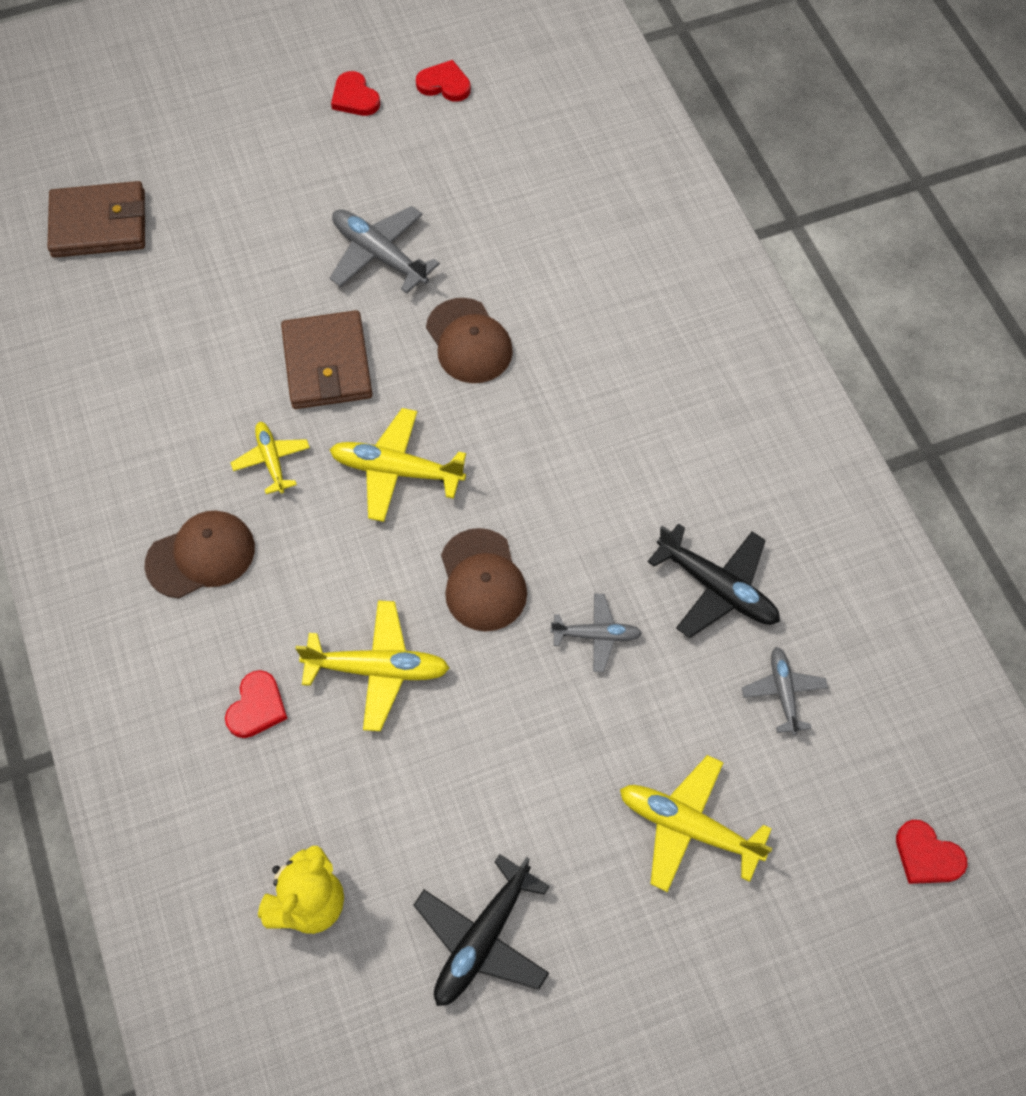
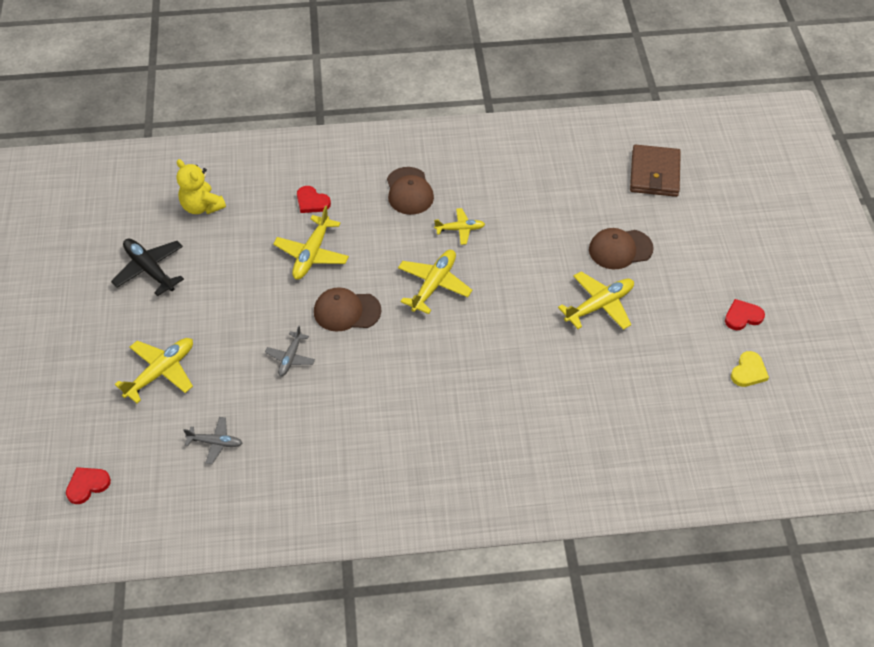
camera: 105 degrees right, 10 degrees down
brown wallet [281,310,372,409] -> none
grey plane [330,206,440,294] -> yellow plane [558,271,634,330]
red heart [416,60,471,102] -> yellow heart [731,351,769,387]
brown cap [426,298,513,383] -> brown cap moved to [589,228,654,270]
black plane [648,523,780,638] -> none

